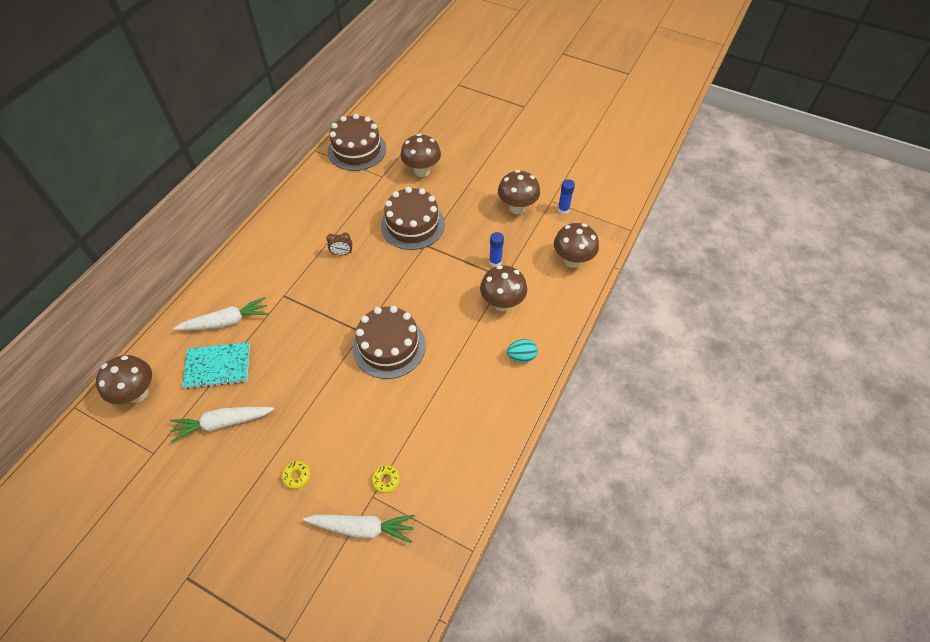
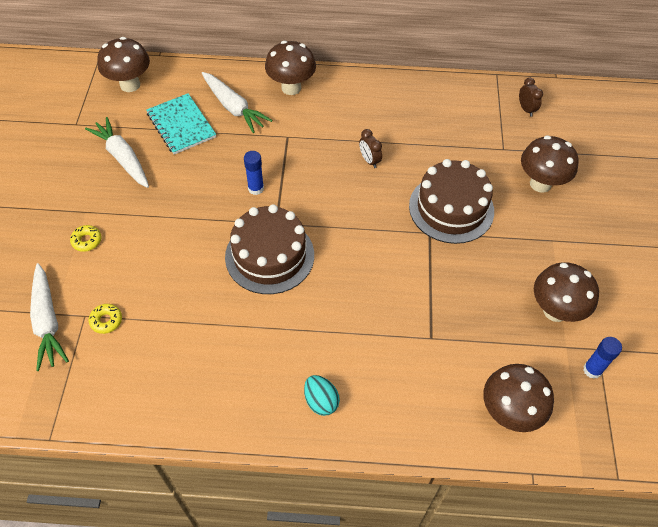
camera: 65 degrees right, 0 degrees up
brown cake [328,114,386,171] -> brown clock [519,78,543,117]
brown mushroom [480,265,527,311] -> brown mushroom moved to [265,41,316,95]
blue glue stick [489,232,504,267] -> blue glue stick moved to [244,151,264,195]

